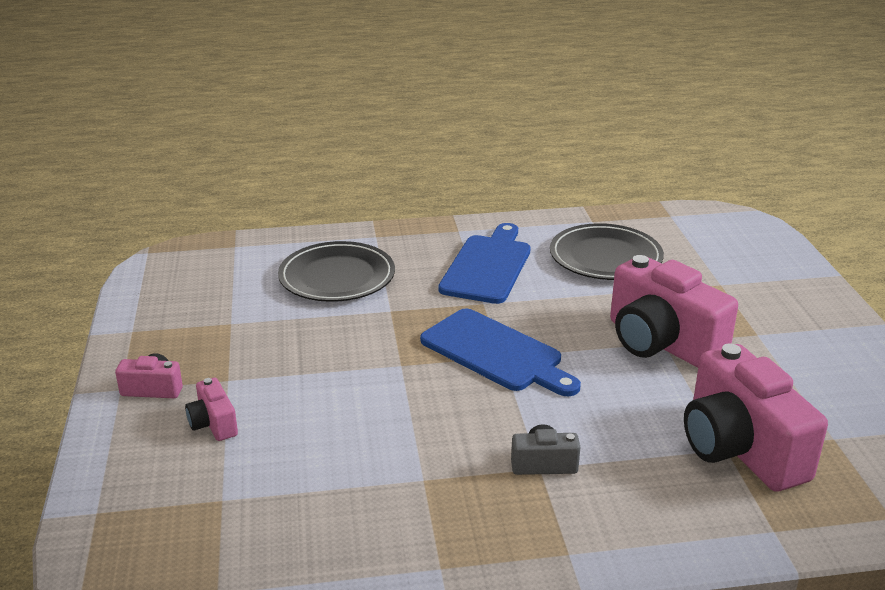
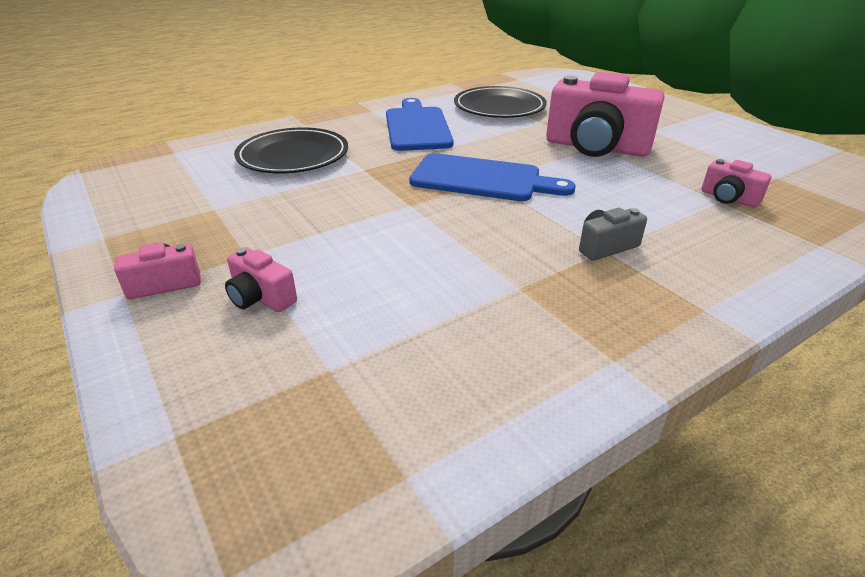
camera: 25 degrees left, 5 degrees up
pink camera [684,343,828,492] -> pink camera [701,159,771,208], size x0.45

